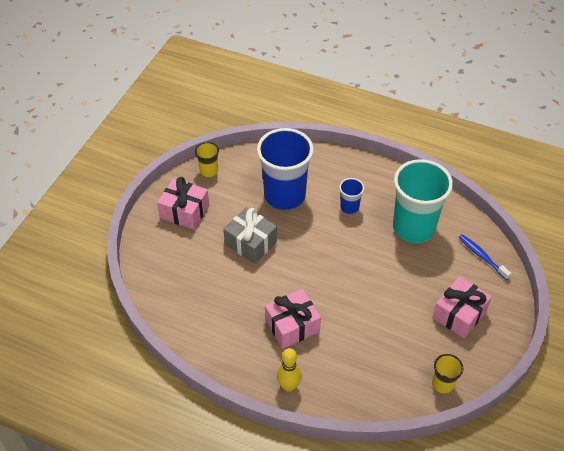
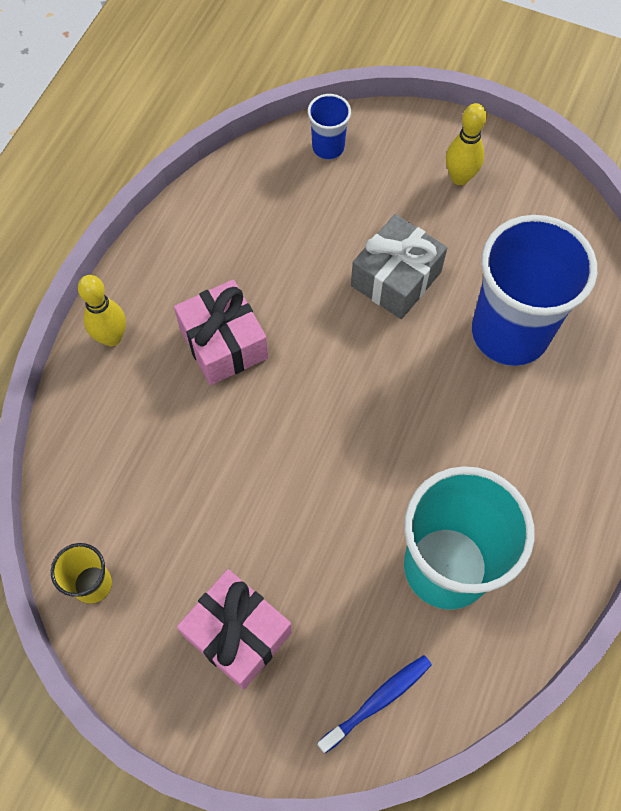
camera: 90 degrees right, 15 degrees up
pink gift [157,177,209,230] -> yellow bowling pin [446,103,487,185]
yellow cup [195,142,219,177] -> none
blue cup [339,178,364,214] -> blue cup moved to [308,94,351,159]

